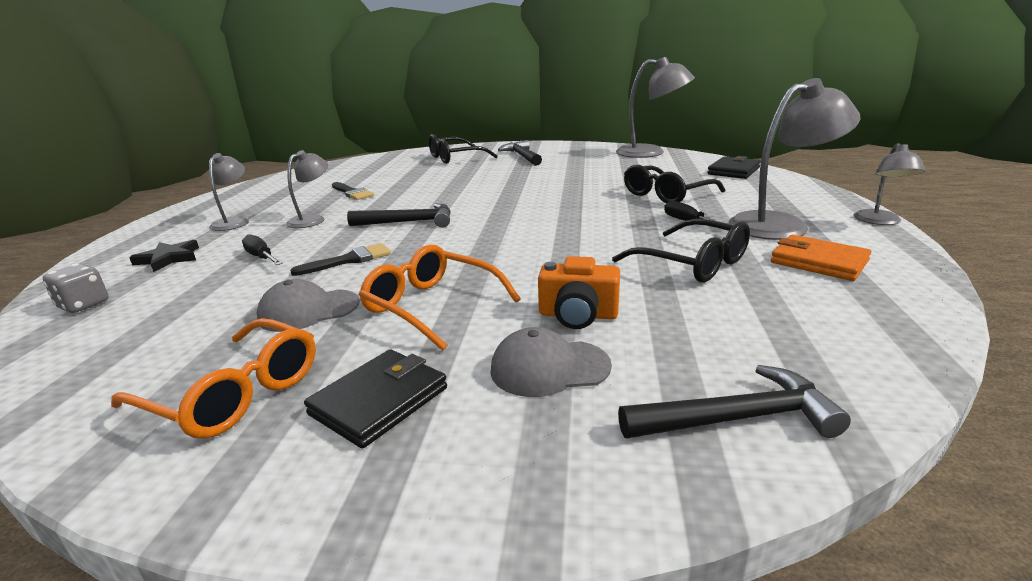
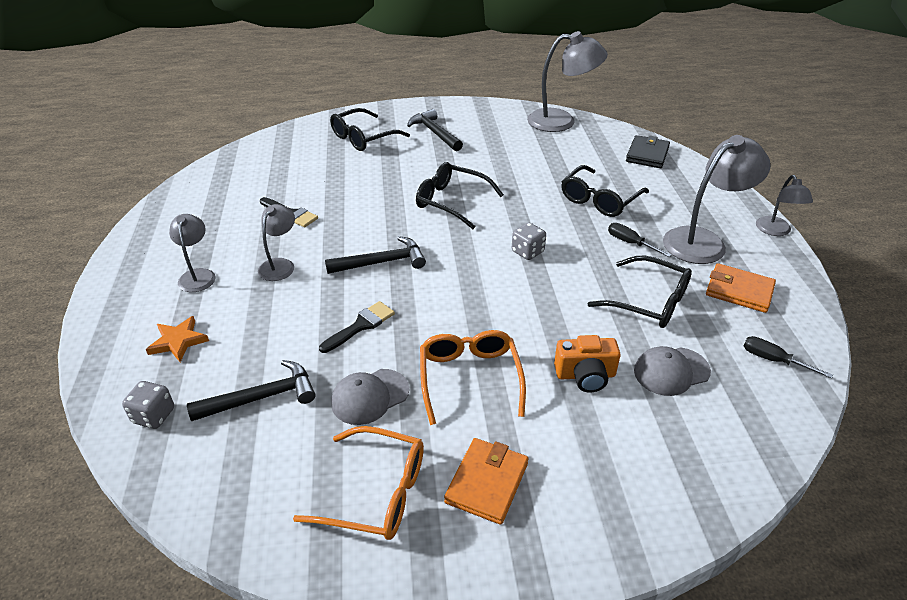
camera: 15 degrees left, 15 degrees up
black star [129,240,199,272] -> orange star [146,316,209,362]
black screwdriver [242,234,283,265] -> black screwdriver moved to [744,336,833,378]
black wallet [304,349,447,448] -> orange wallet [444,438,528,525]
orange glasses [359,244,521,351] -> orange glasses turned 60 degrees clockwise [420,330,526,425]
grey cap [490,327,612,397] -> grey cap moved to [634,346,711,396]
black hammer [618,365,851,439] -> black hammer moved to [187,360,316,421]
none -> black glasses [416,162,504,229]
none -> grey dice [512,223,546,260]

